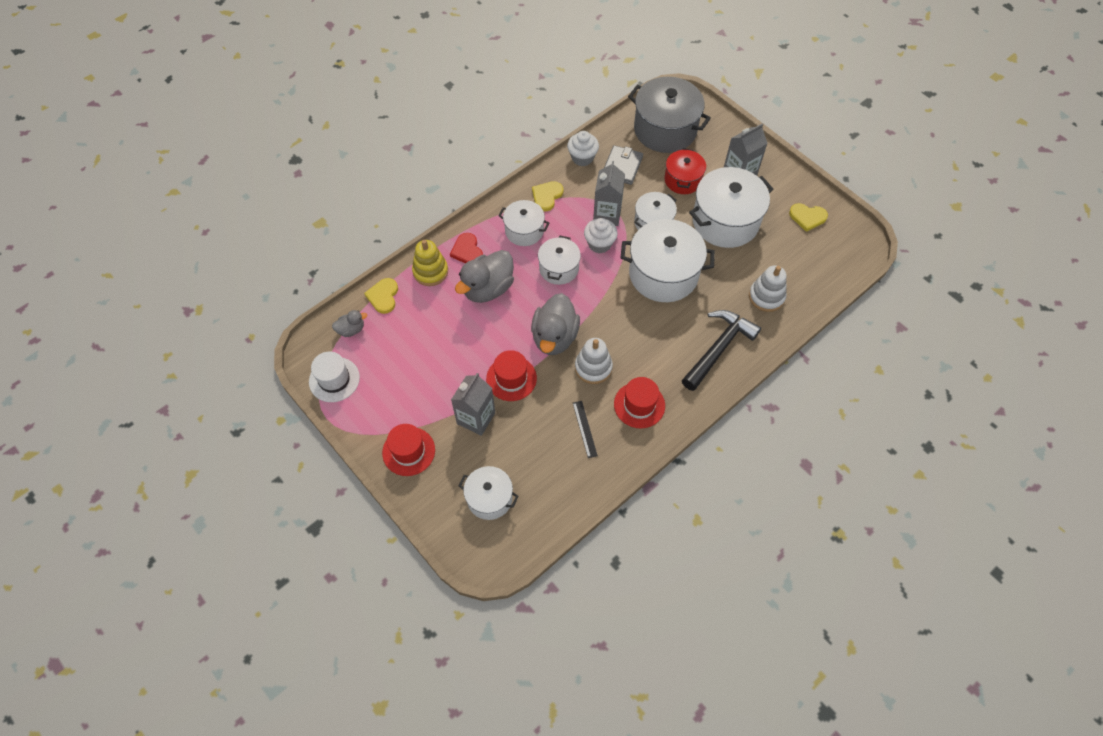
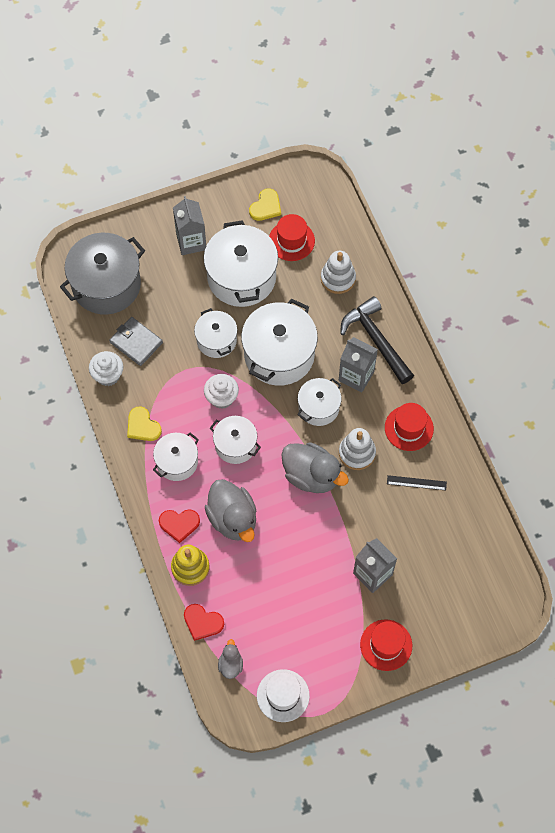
camera: 70 degrees left, 5 degrees up
yellow heart [364,278,398,314] -> red heart [184,604,224,641]
white pot [459,466,518,520] -> white pot moved to [297,378,342,426]
red hat [486,350,537,401] -> red hat moved to [269,214,315,261]
grey carton [593,161,625,226] -> grey carton moved to [339,337,378,393]
red pot [665,148,706,194] -> none

